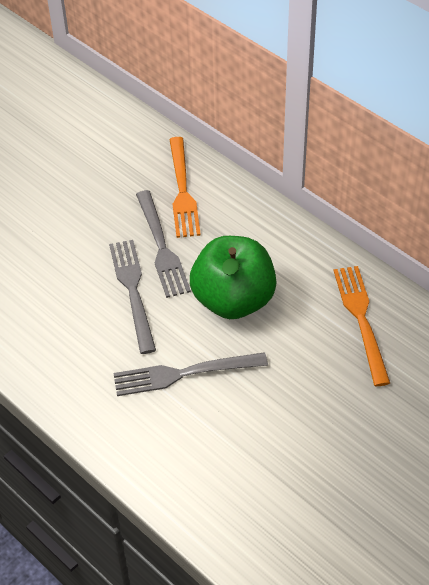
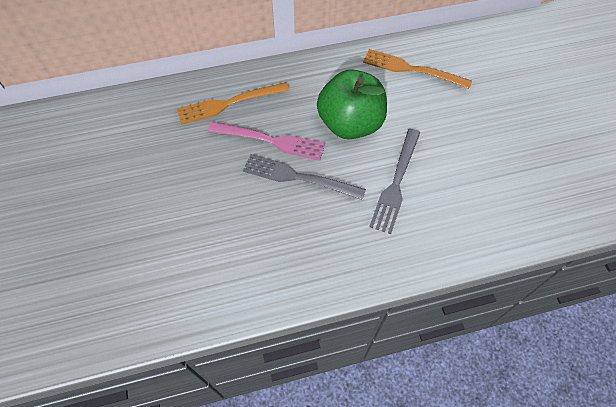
camera: 60 degrees left, 10 degrees up
grey fork [136,190,191,298] -> pink fork [208,122,325,161]
orange fork [169,137,201,238] -> orange fork turned 135 degrees clockwise [177,82,289,125]

